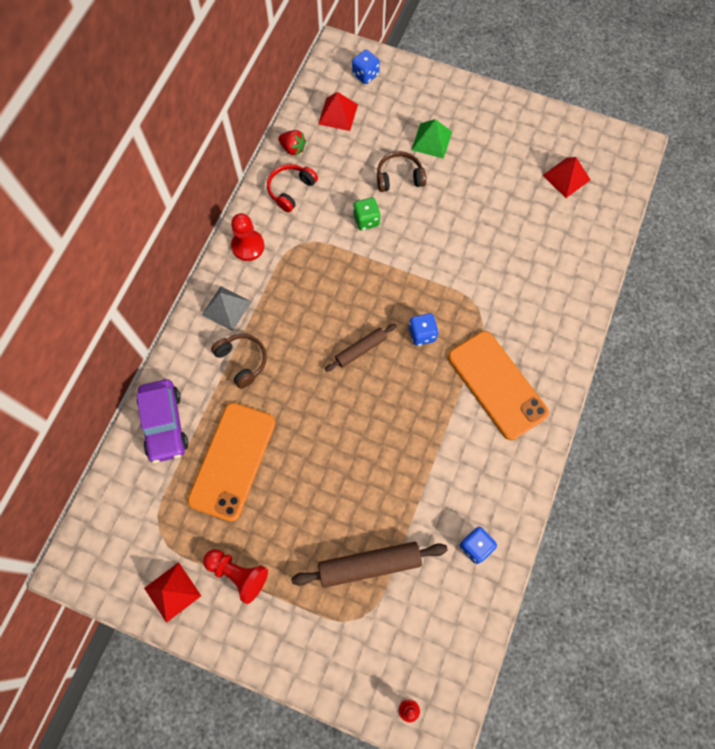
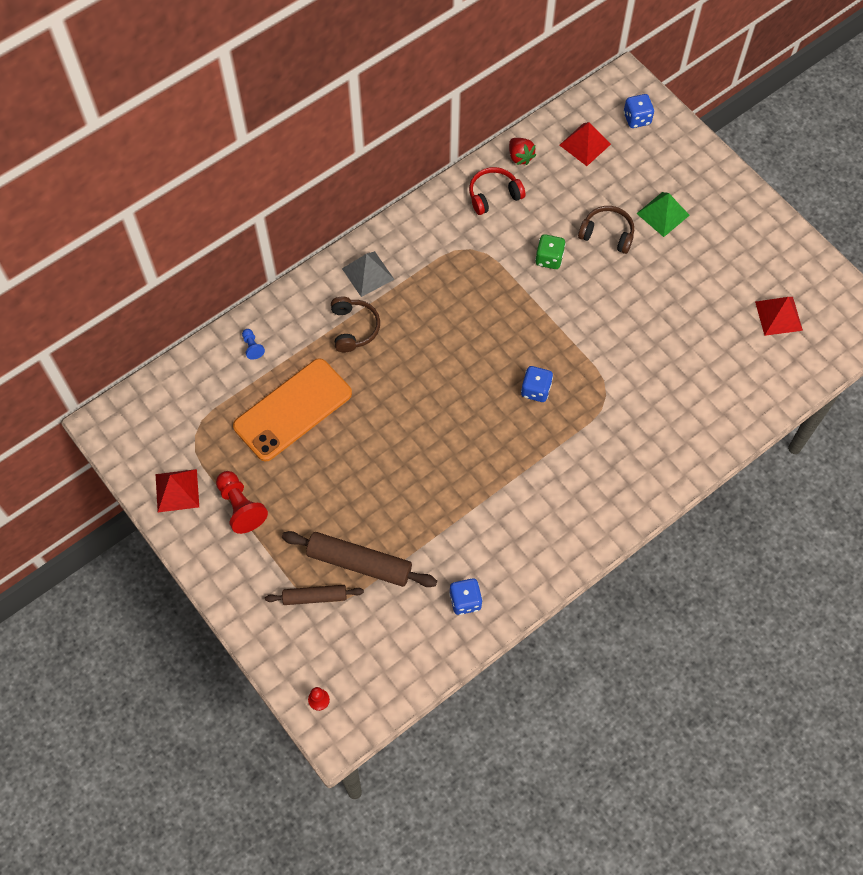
camera: 30 degrees right, 5 degrees down
purple car [136,379,188,463] -> blue pawn [242,329,265,360]
red pawn [231,213,264,261] -> none
brown rolling pin [325,324,397,372] -> brown rolling pin moved to [265,585,364,605]
orange phone [448,331,549,440] -> none

